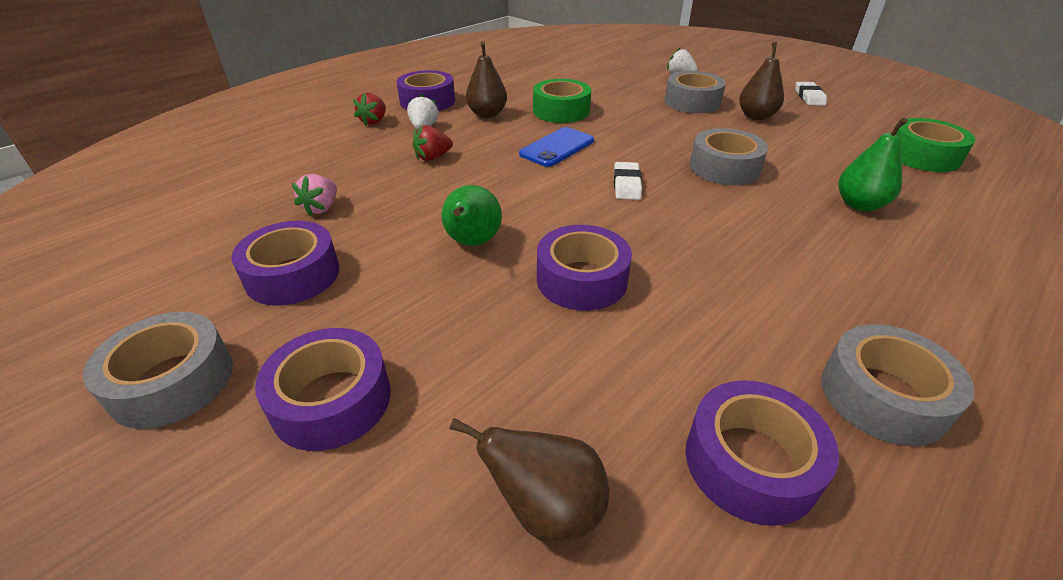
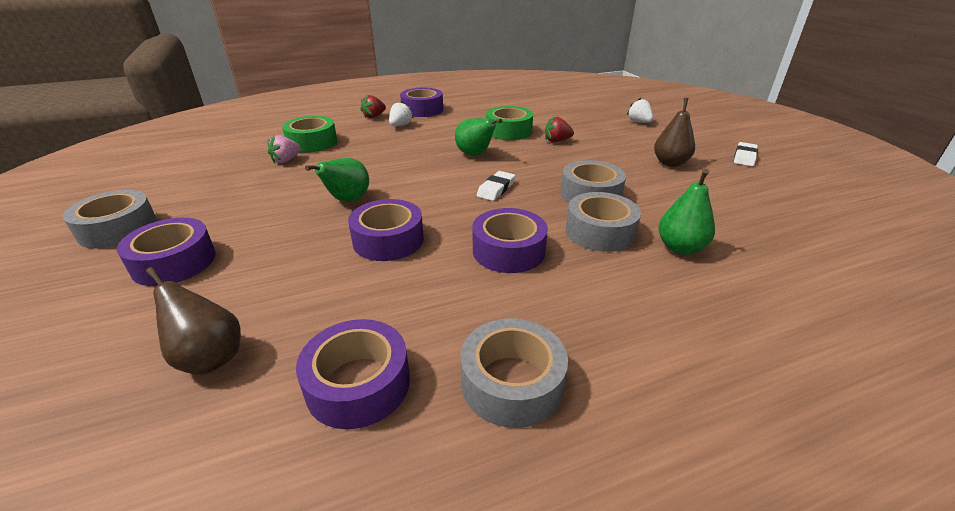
camera: 25 degrees right, 5 degrees down
purple tape [231,221,339,306] -> purple tape moved to [473,208,548,273]
red strawberry [413,125,453,161] -> red strawberry moved to [545,116,574,142]
brown pear [466,41,507,118] -> none
blue phone [519,127,594,167] -> green pear [455,118,502,156]
grey tape [665,71,726,113] -> grey tape moved to [565,192,641,252]
green tape [896,118,975,172] -> green tape moved to [282,116,337,153]

